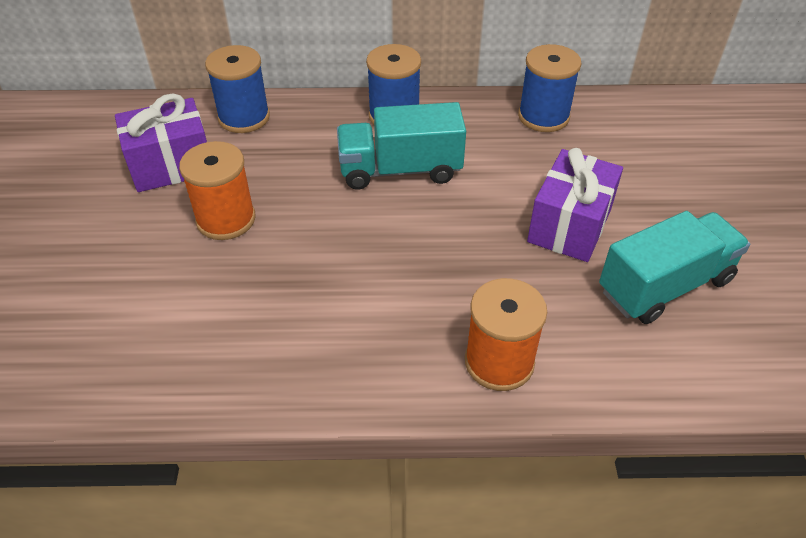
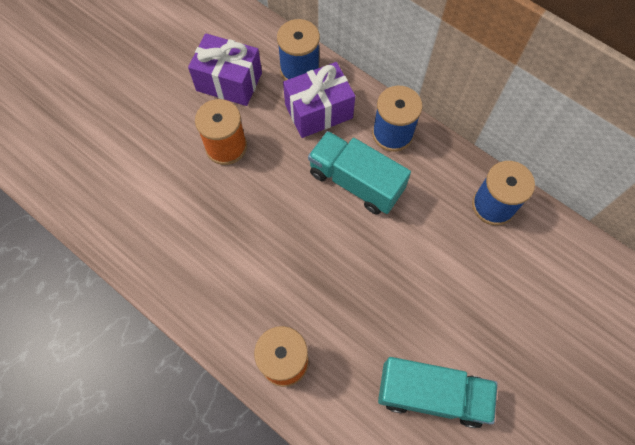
camera: 40 degrees right, 20 degrees up
purple gift [527,148,623,262] -> purple gift moved to [283,62,355,138]

